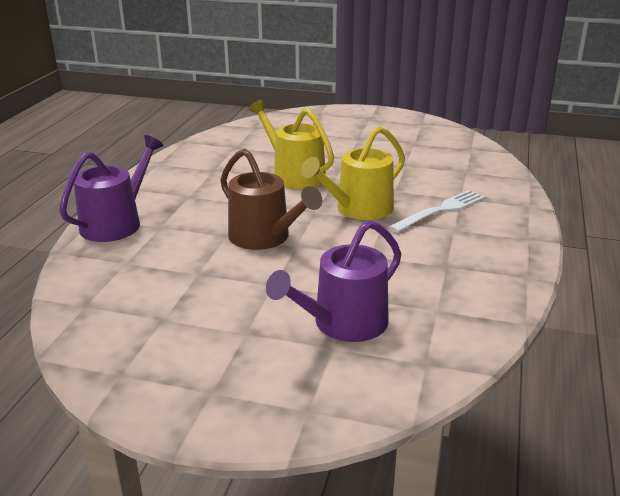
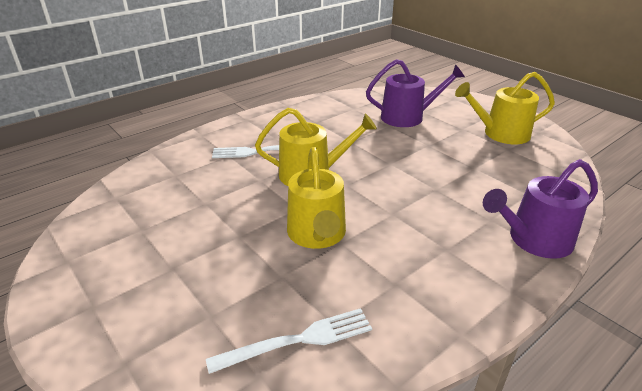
camera: 145 degrees left, 5 degrees up
brown watering can [220,149,322,250] -> none
none -> white fork [206,308,372,374]
none -> yellow watering can [455,72,555,144]

